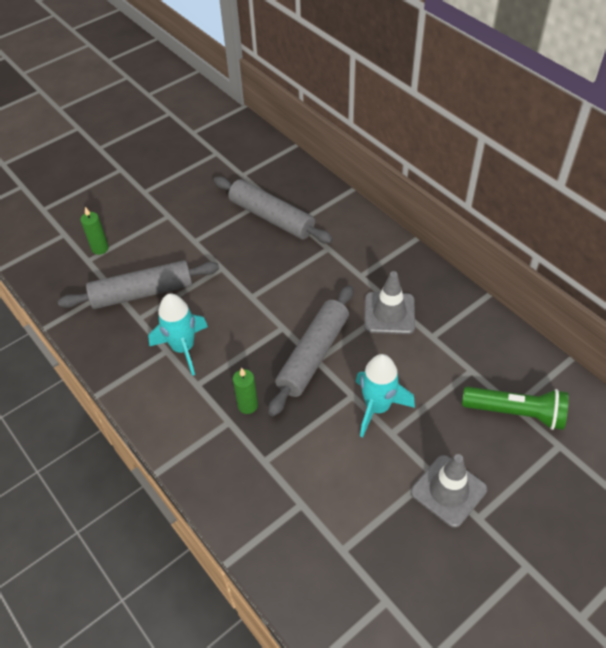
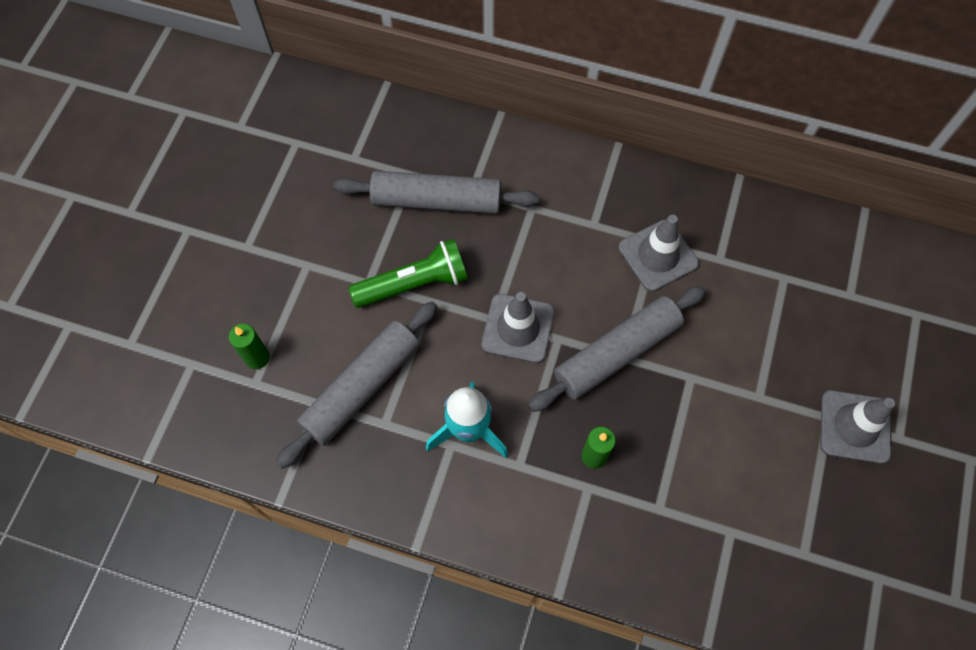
camera: 35 degrees left, 15 degrees up
grey rolling pin [268,285,354,416] -> grey rolling pin turned 60 degrees clockwise [528,286,706,412]
turquoise rocket [356,354,415,437] -> none
green flashlight [462,387,569,430] -> green flashlight moved to [349,239,468,308]
none -> grey traffic cone [481,292,555,363]

